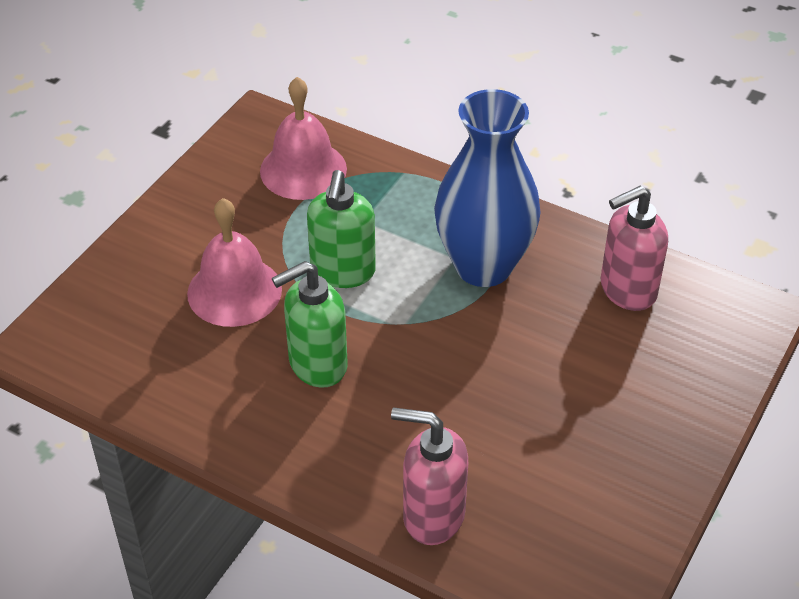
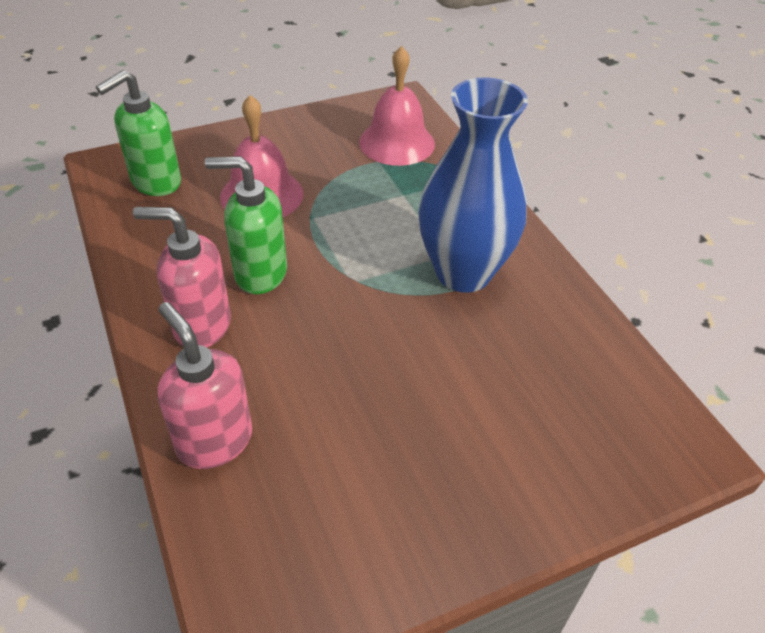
camera: 35 degrees right, 0 degrees up
green soap dispenser [307,170,376,288] -> green soap dispenser moved to [96,70,181,196]
pink soap dispenser [601,185,668,311] -> pink soap dispenser moved to [133,207,231,347]

